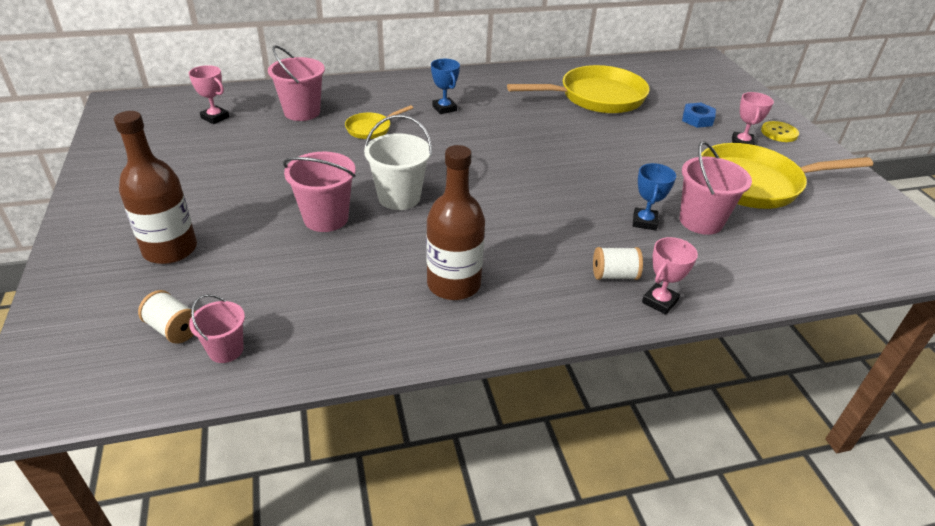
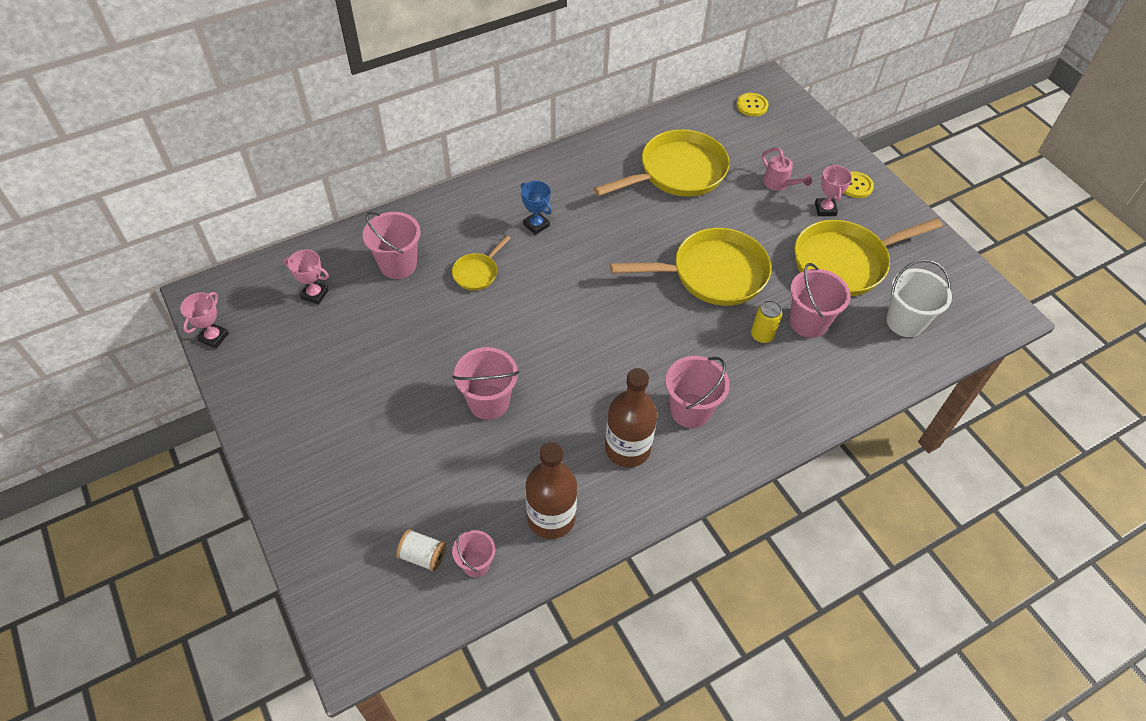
camera: 15 degrees left, 15 degrees up
brown bottle [114,111,197,264] -> brown bottle moved to [525,442,577,539]
white bucket [364,115,432,210] -> white bucket moved to [886,260,952,337]
white spool [593,247,643,280] -> none
blue trophy [633,163,676,231] -> yellow can [751,300,782,343]
pink trophy [642,237,698,315] -> pink trophy moved to [180,292,229,349]
blue nut [682,103,716,128] -> pink watering can [762,148,812,191]
none -> yellow pan [610,228,771,306]
none -> pink bucket [666,356,730,428]
none -> yellow button [736,93,768,117]

